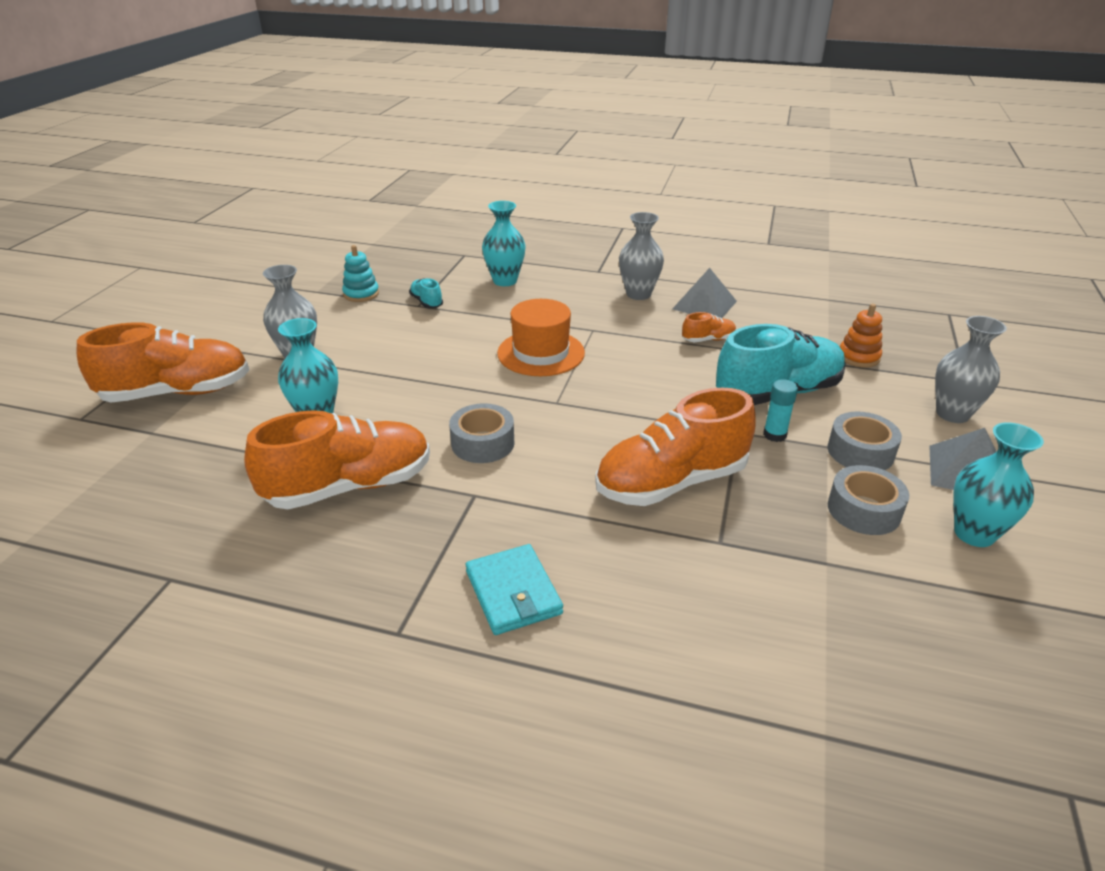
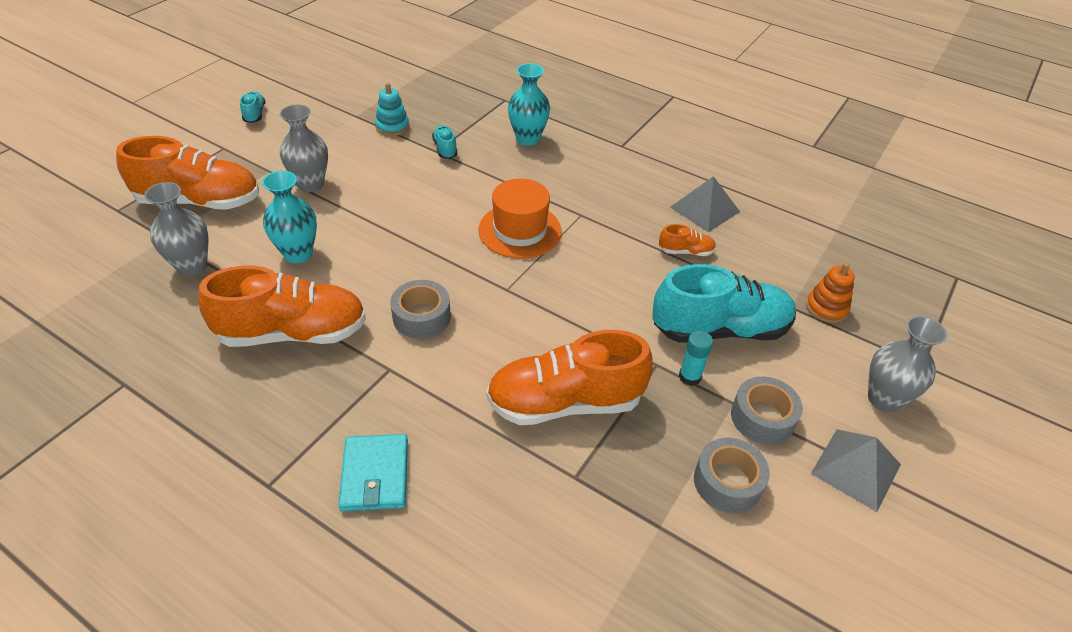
camera: 15 degrees right, 10 degrees up
grey vase [619,212,664,300] -> grey vase moved to [144,182,208,276]
turquoise vase [953,422,1044,547] -> none
none -> turquoise shoe [240,91,266,123]

